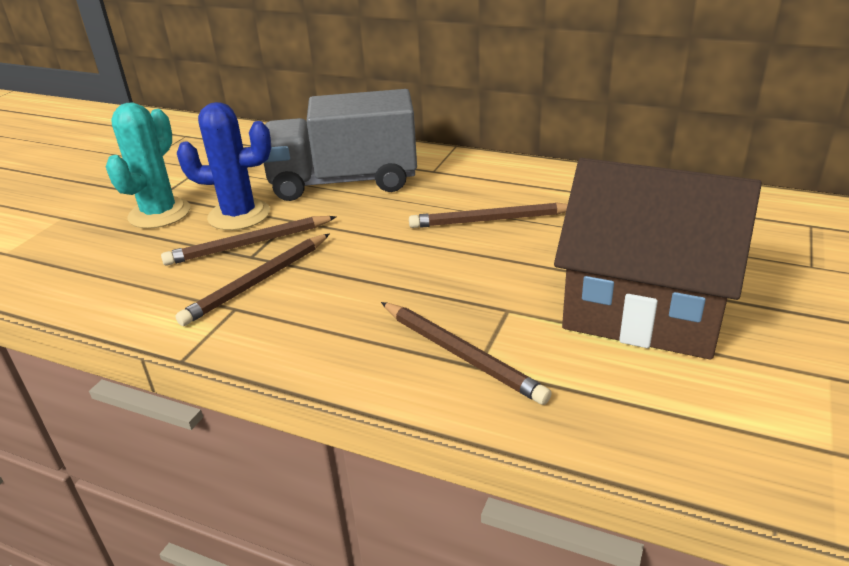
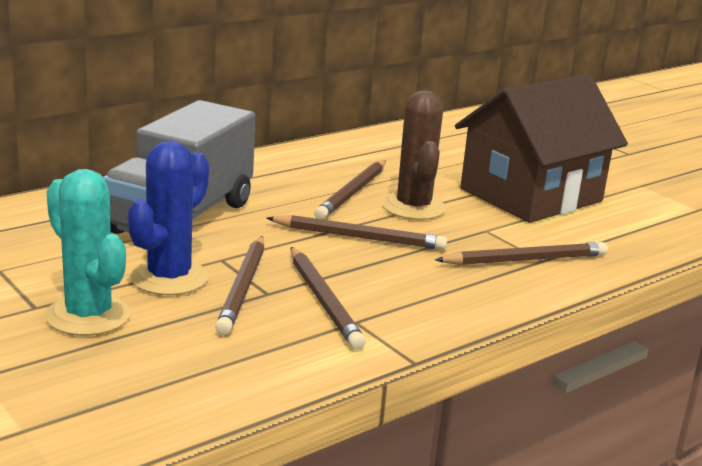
camera: 65 degrees left, 10 degrees down
none -> brown pencil [267,215,447,250]
none -> brown cactus [382,90,446,220]

